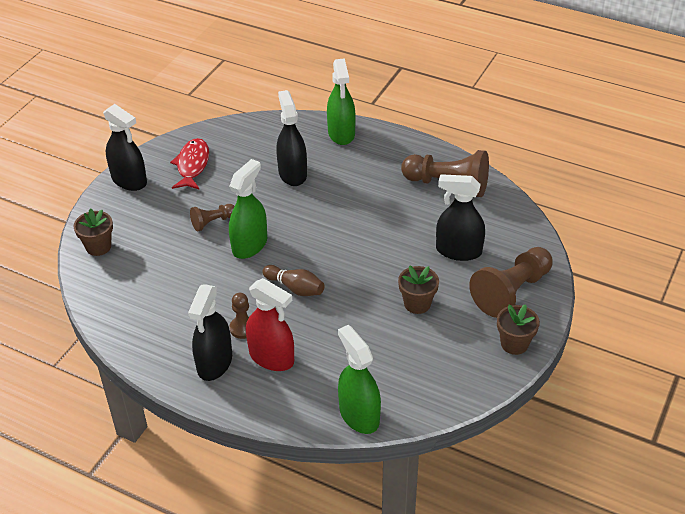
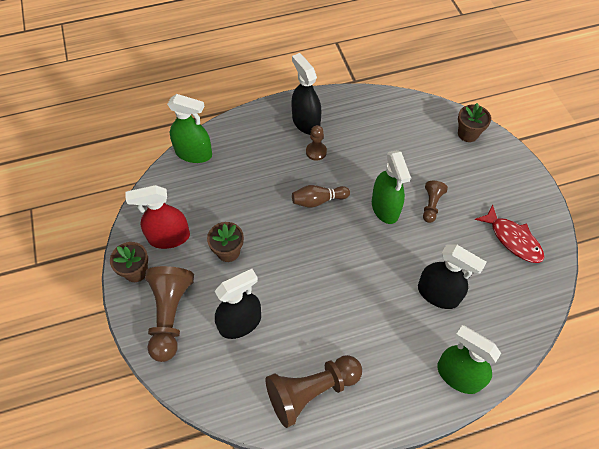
camera: 135 degrees right, 15 degrees up
black spray bottle [103,104,147,191] -> none
red spray bottle [246,278,294,371] -> red spray bottle moved to [125,185,190,249]

